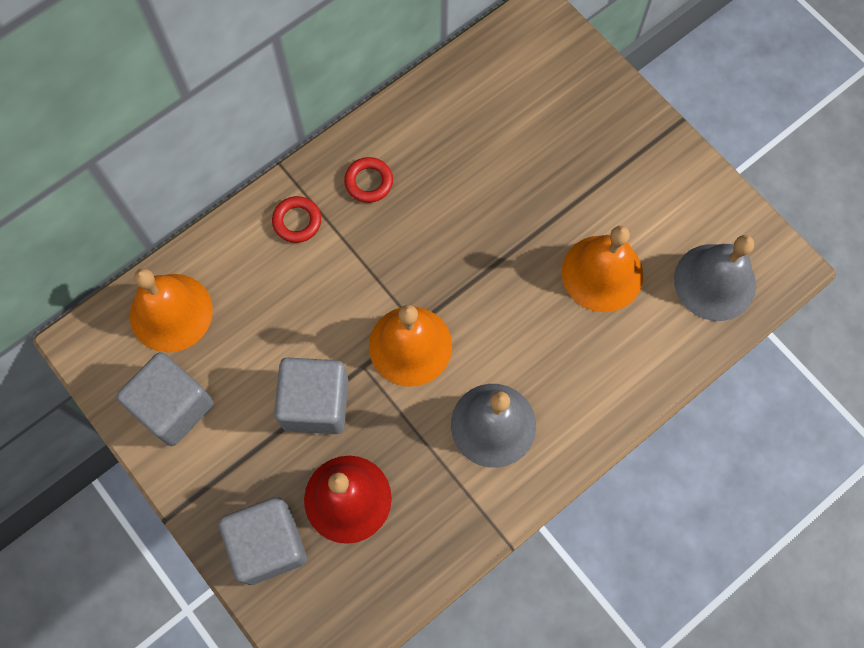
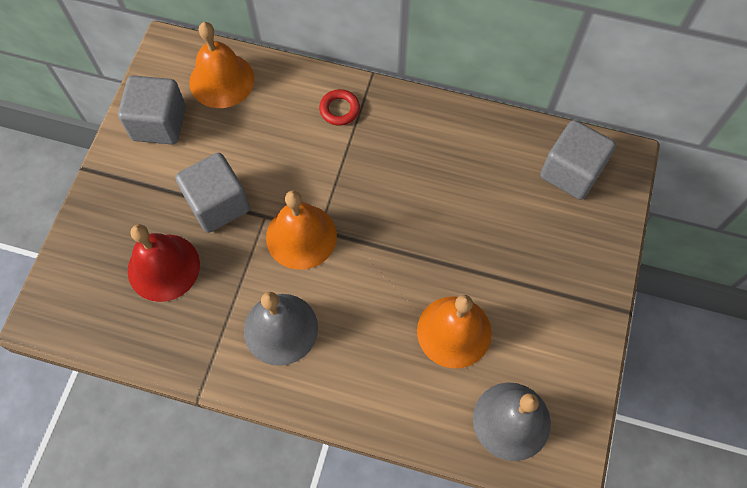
camera: 55 degrees right, 5 degrees down
grey cube [219,497,307,585] -> grey cube moved to [540,120,616,200]
red ring [344,157,393,203] -> none

